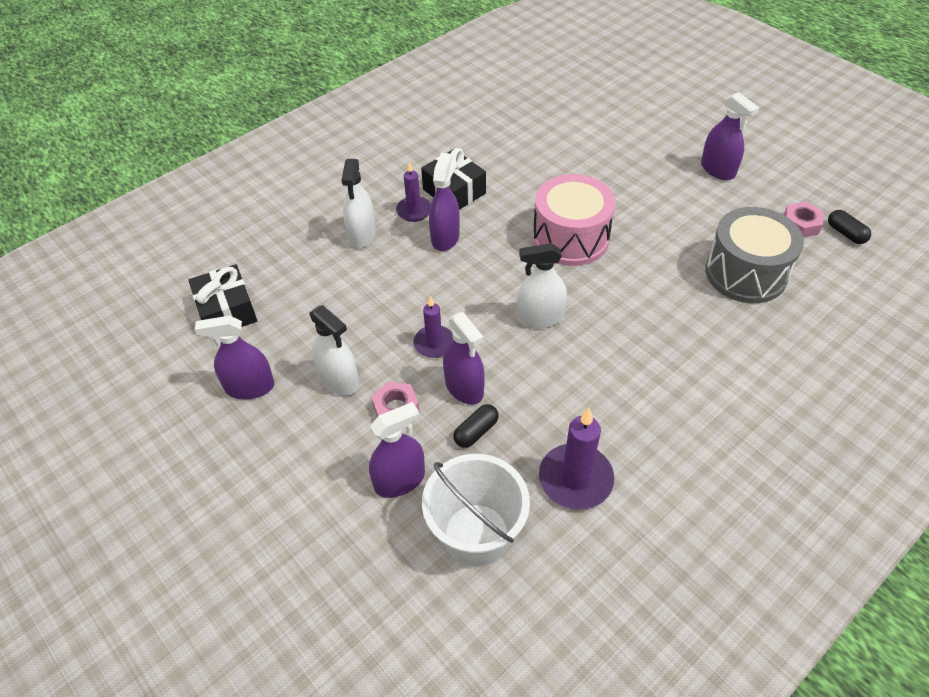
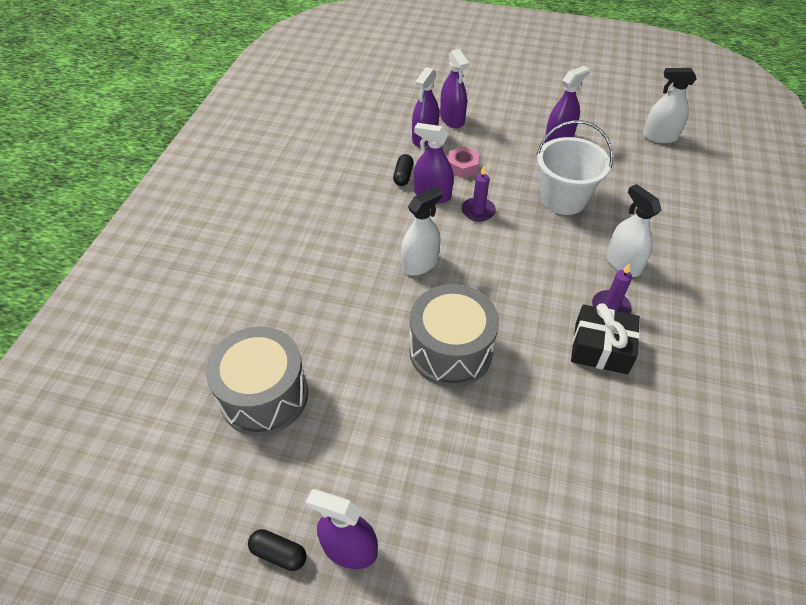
camera: 145 degrees right, 0 degrees up
black gift [188,264,257,327] -> none
white spray bottle [309,305,359,396] -> white spray bottle moved to [643,68,696,143]
white bucket [422,454,530,567] -> white bucket moved to [536,120,613,215]
purple spray bottle [429,153,460,251] -> purple spray bottle moved to [440,49,469,128]
pink drum [533,174,616,266] -> grey drum [409,284,499,387]
purple candle [539,408,614,510] -> none
pink nut [784,201,824,238] -> none
black capsule [828,210,871,244] -> black capsule moved to [248,529,306,571]

